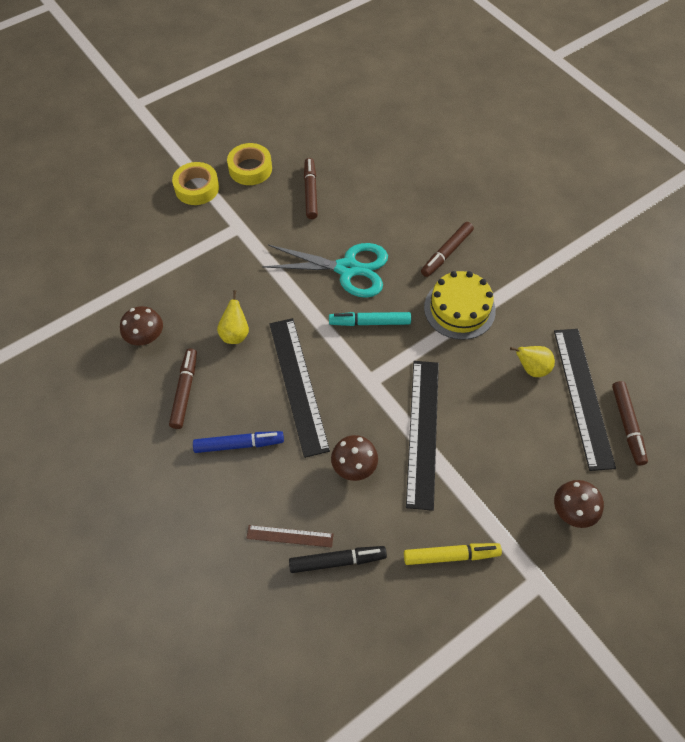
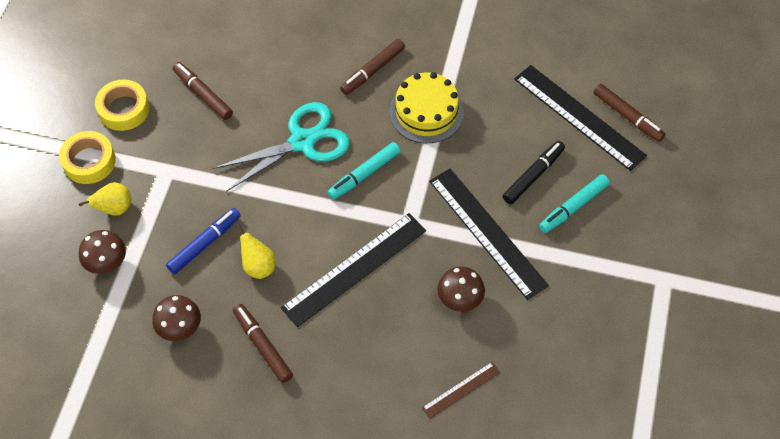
camera: 40 degrees left, 0 degrees up
blue marker [193,431,284,453] -> blue marker moved to [166,208,241,274]
black ruler [270,318,330,458] -> black ruler turned 75 degrees counterclockwise [281,213,426,327]
black marker [289,546,387,573] -> black marker moved to [503,141,565,204]
yellow marker [404,543,502,565] -> none
brown marker [421,222,474,277] -> brown marker turned 45 degrees clockwise [340,39,405,95]
yellow pear [510,346,555,377] -> yellow pear moved to [79,182,132,216]
brown mushroom [554,480,604,528] -> brown mushroom moved to [79,230,126,274]
none -> turquoise marker [539,174,610,233]

